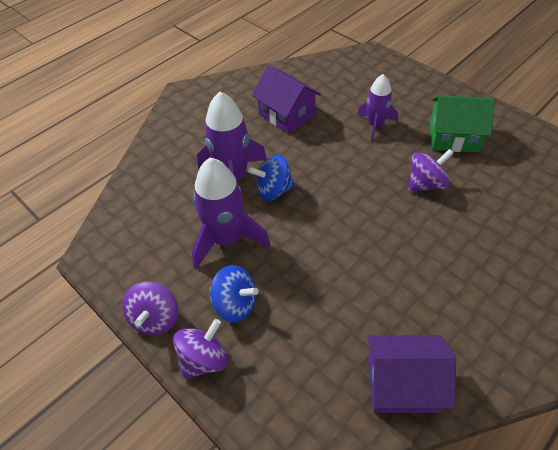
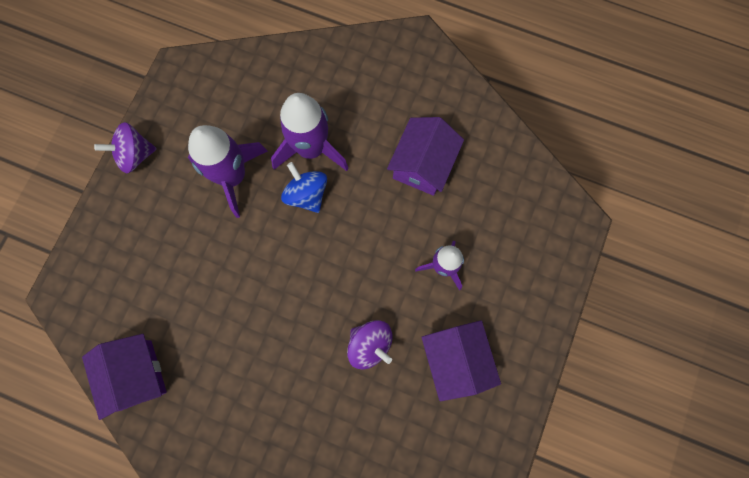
camera: 65 degrees right, 25 degrees up
purple spinning top [173,319,228,379] -> none
blue spinning top [210,265,258,322] -> none
green house [430,95,495,152] -> purple house [421,320,501,401]

